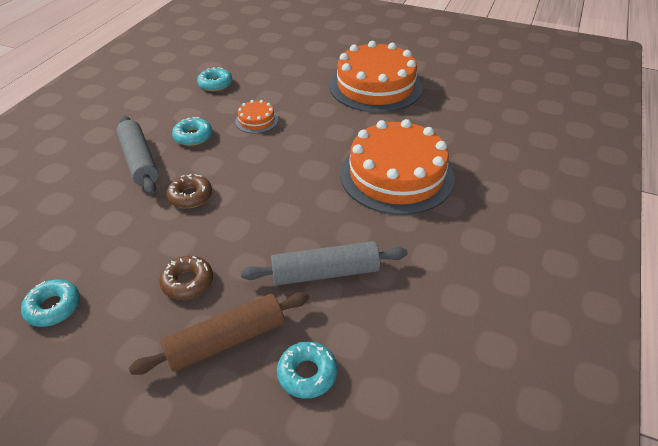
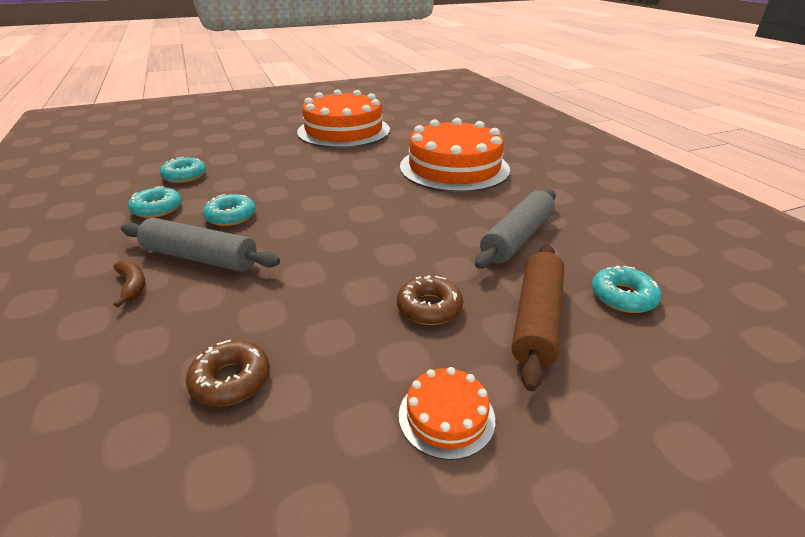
camera: 45 degrees left, 10 degrees down
turquoise donut [21,279,80,327] -> turquoise donut moved to [128,186,182,218]
brown donut [166,174,212,208] -> brown donut moved to [186,339,270,407]
orange cake [235,100,278,133] -> orange cake moved to [399,367,495,460]
none -> brown banana [113,260,145,307]

